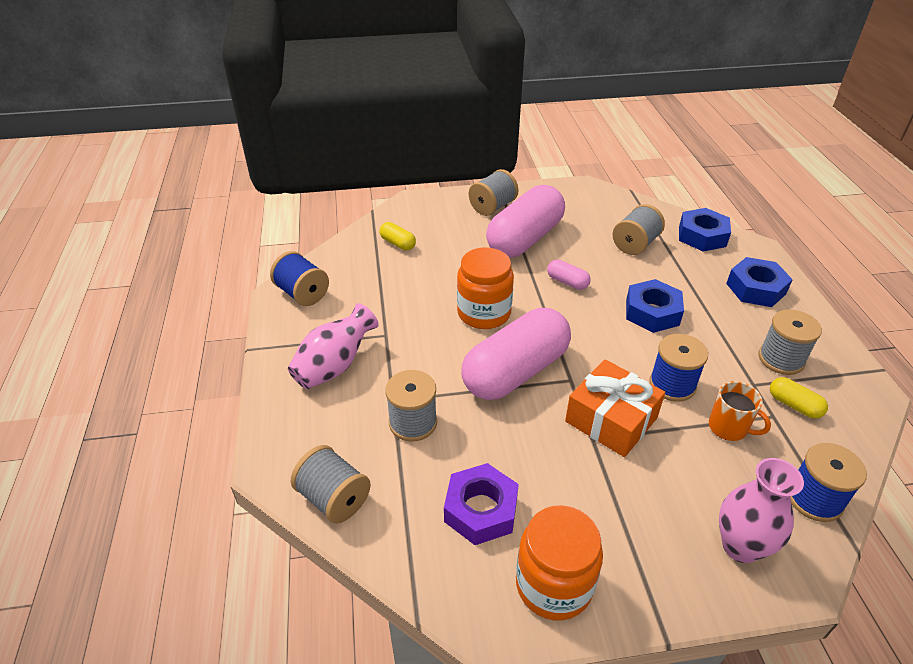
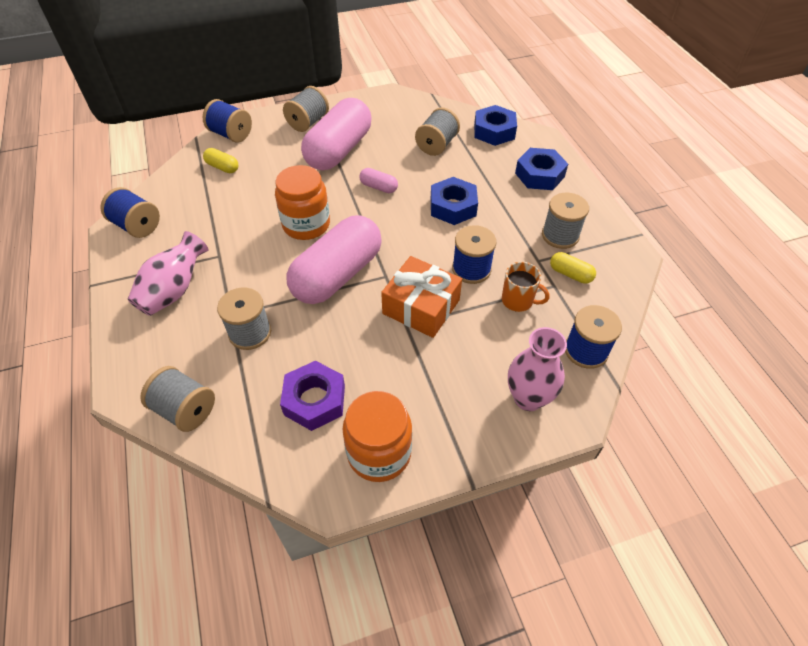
camera: 10 degrees left, 10 degrees up
none -> blue spool [203,99,252,143]

